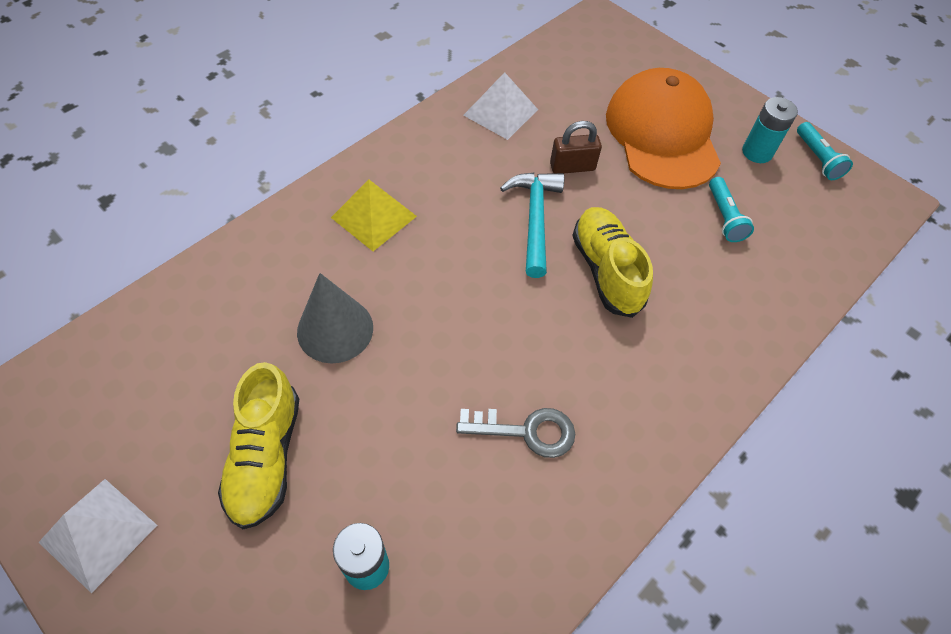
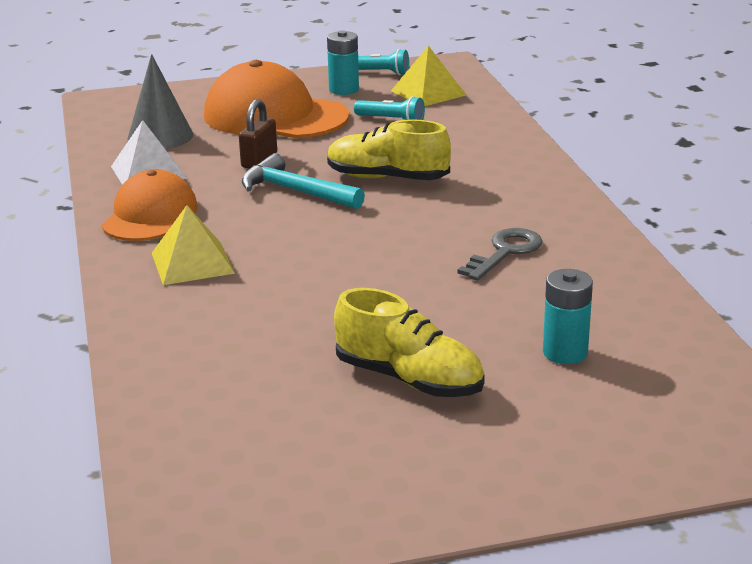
camera: 55 degrees left, 30 degrees down
white pyramid [39,479,157,593] -> none
grey cone [297,273,373,364] -> grey cone moved to [127,54,193,149]
none -> orange cap [102,170,198,241]
none -> yellow pyramid [391,45,466,106]

